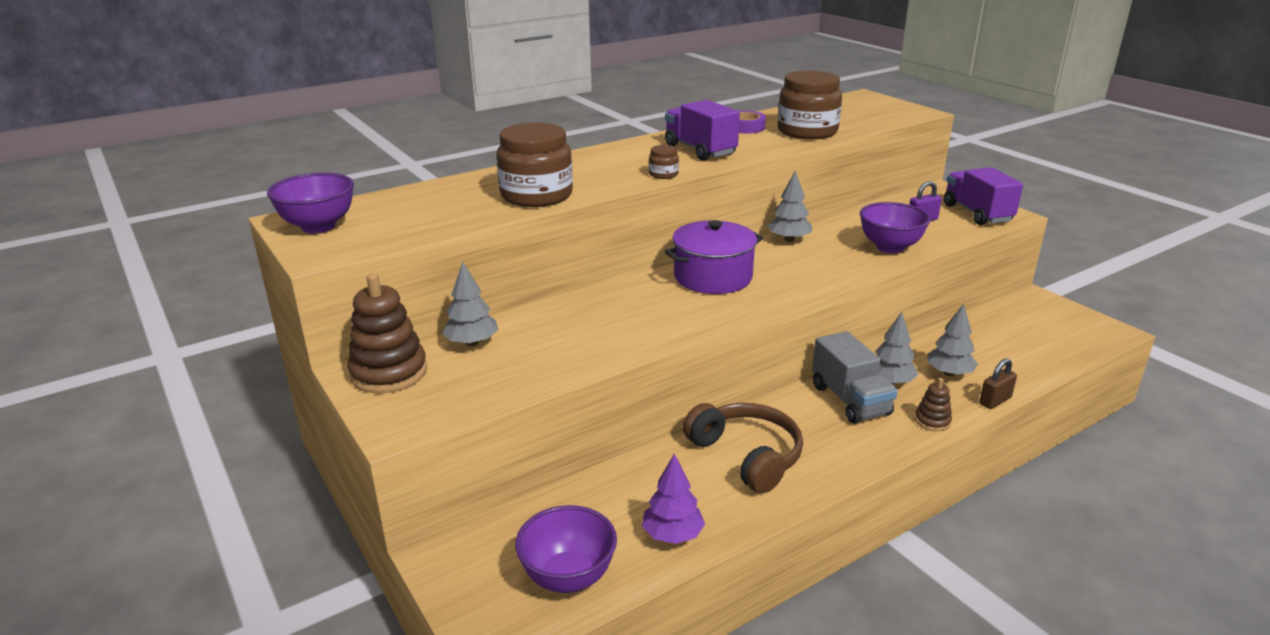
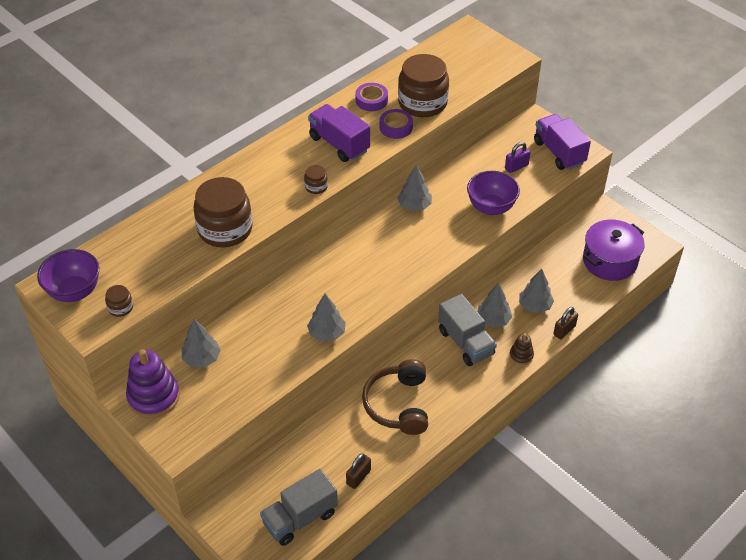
camera: 10 degrees left, 20 degrees up
brown stacking toy [347,273,427,393] -> purple stacking toy [126,349,180,418]
purple bowl [515,505,617,593] -> grey truck [260,469,338,546]
purple tree [642,454,705,544] -> brown padlock [346,453,371,489]
purple pot [664,220,763,294] -> purple pot moved to [583,220,645,281]
brown headphones [683,403,803,493] -> brown headphones turned 135 degrees counterclockwise [362,359,428,435]
none -> brown jar [105,285,133,317]
none -> grey tree [307,294,346,342]
none -> purple tape [380,109,413,139]

